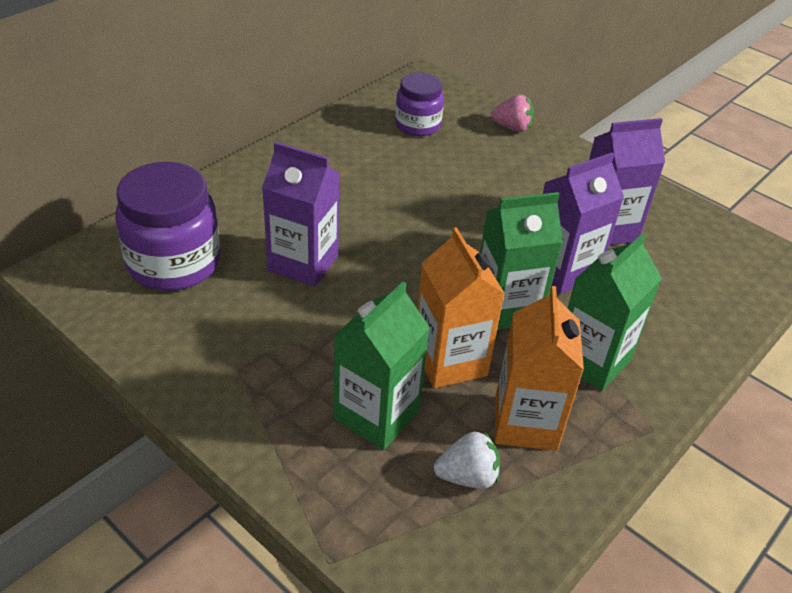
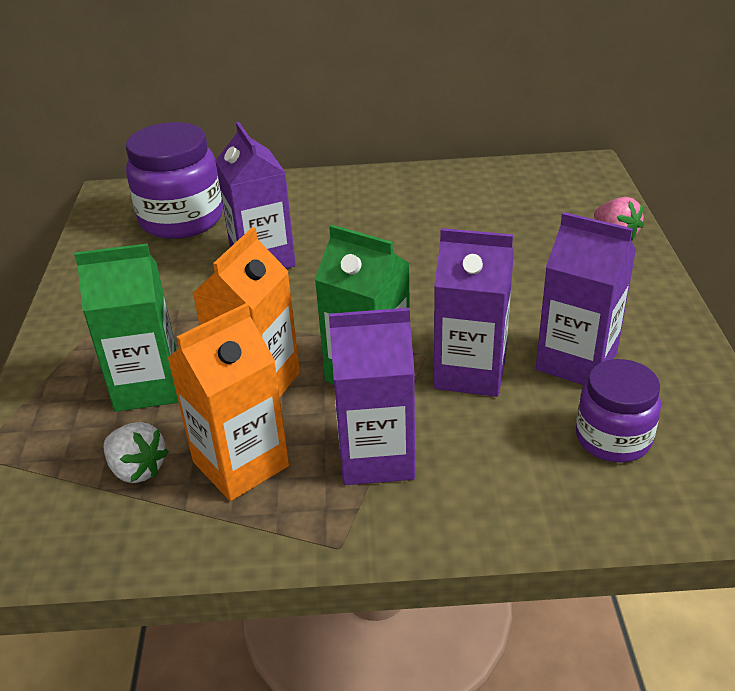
camera: 50 degrees right, 5 degrees down
purple jar [395,73,444,136] -> purple jar moved to [576,359,661,463]
green carton [568,233,662,391] -> purple carton [329,308,415,485]

